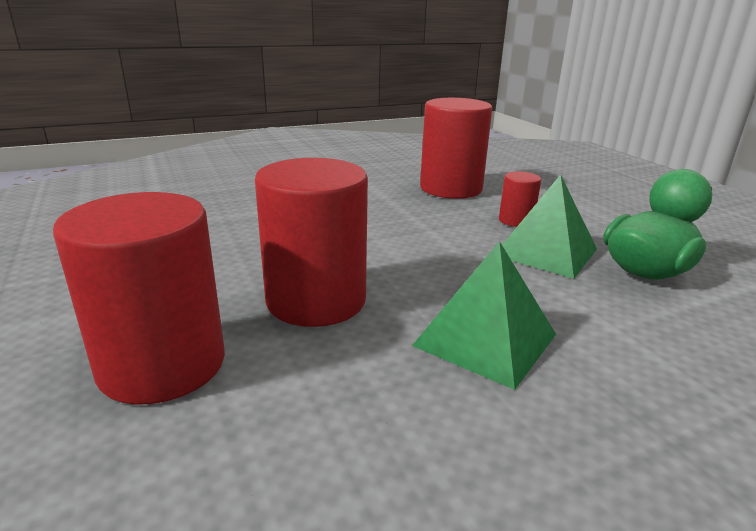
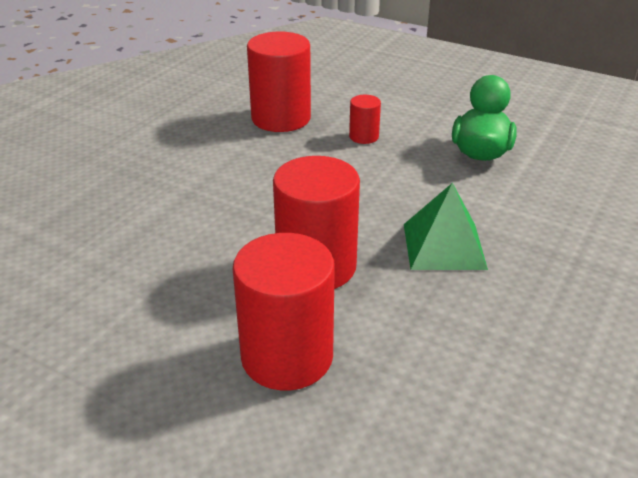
camera: 35 degrees left, 10 degrees up
green pyramid [502,174,597,279] -> none

